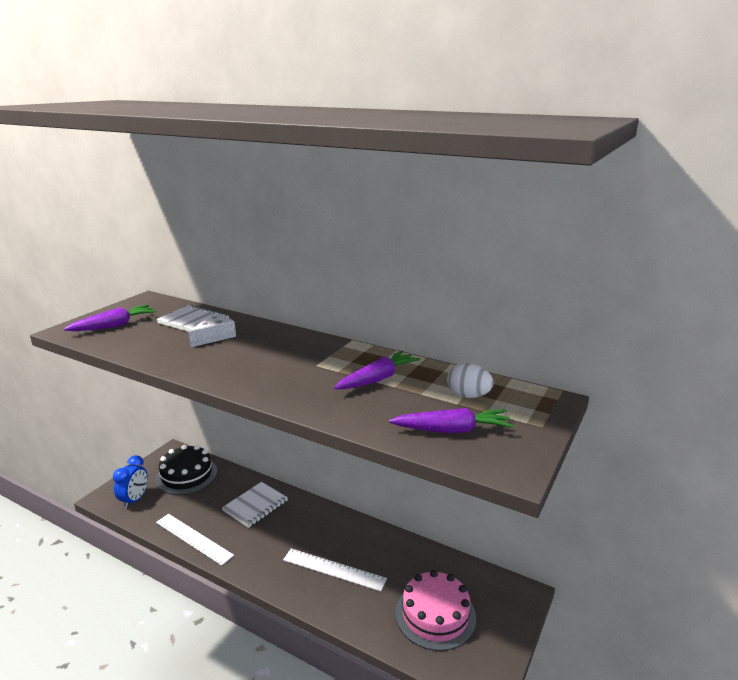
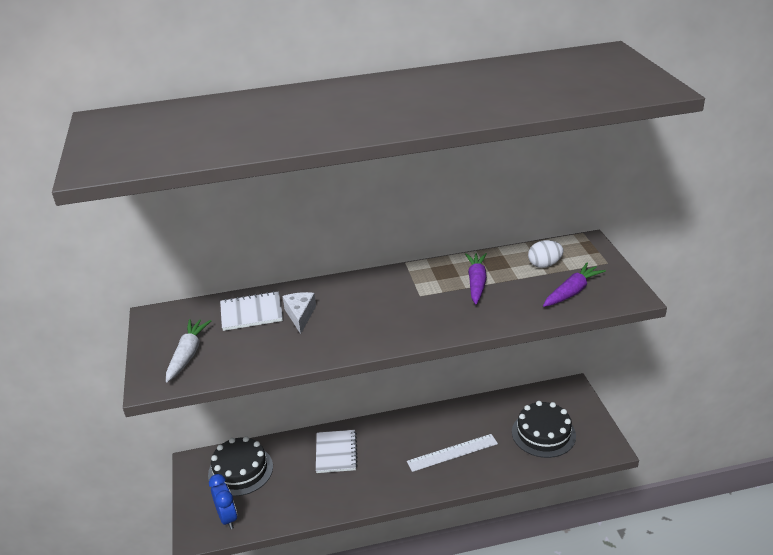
camera: 40 degrees left, 10 degrees up
purple carrot [64,305,156,331] -> white carrot [166,319,211,382]
white ruler [156,514,234,566] -> none
pink cake [396,570,476,651] -> black cake [512,401,576,458]

